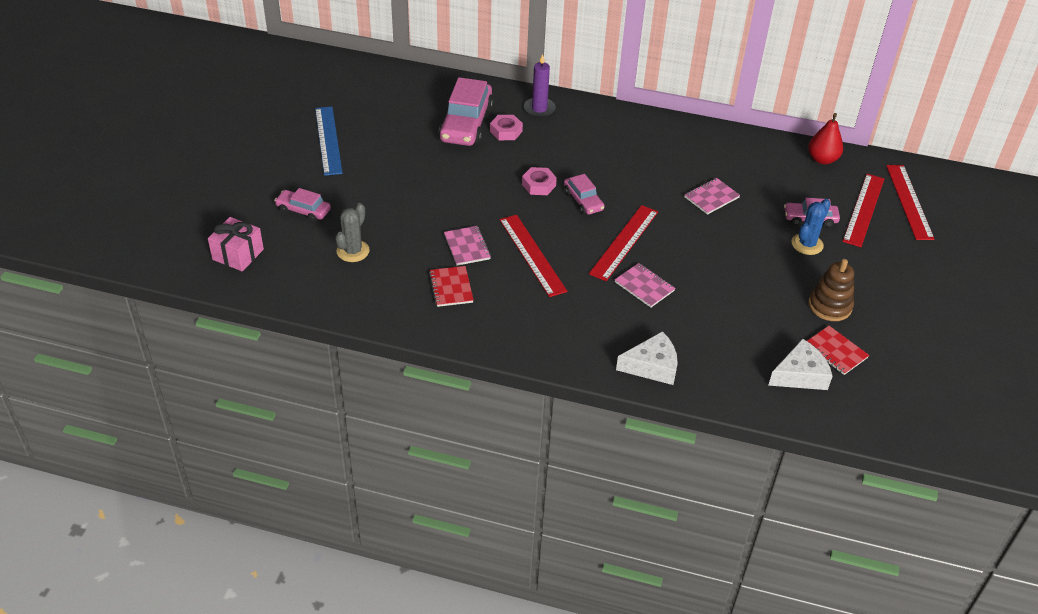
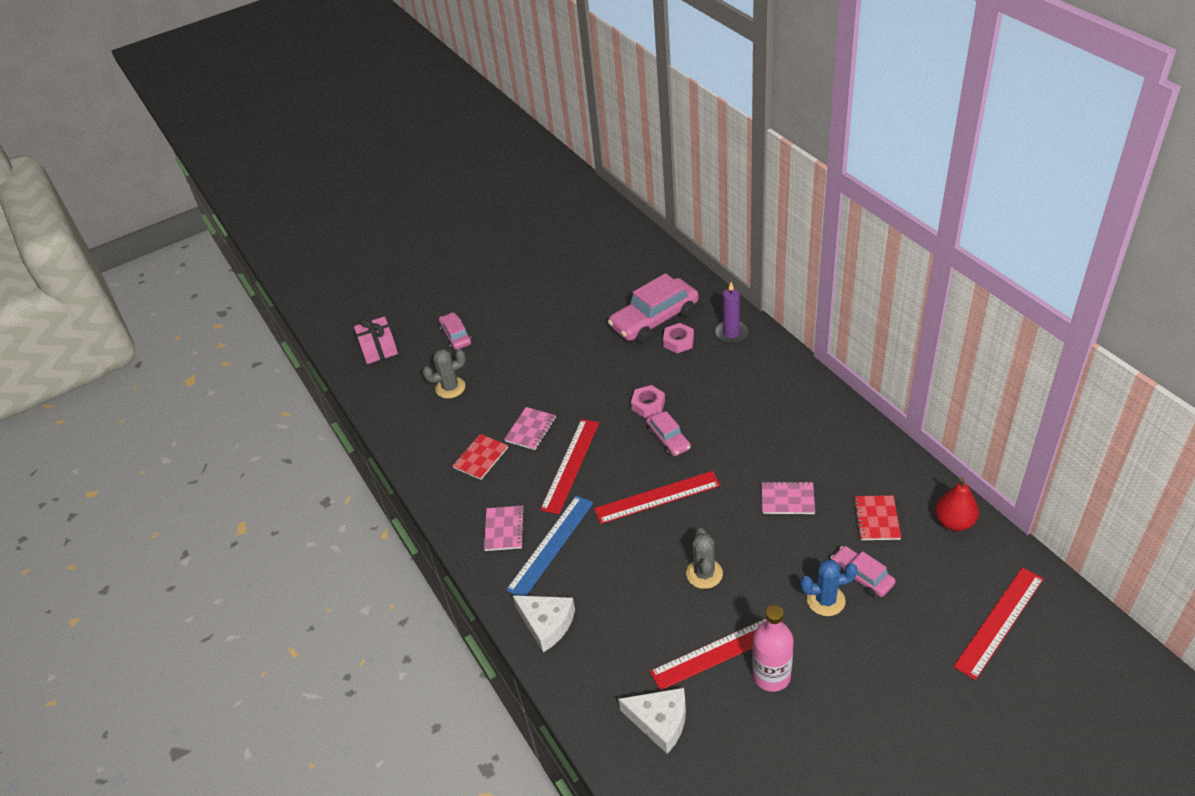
camera: 50 degrees right, 0 degrees up
blue ruler [315,107,343,176] -> blue ruler moved to [506,495,594,596]
pink car [564,174,605,215] -> pink car turned 45 degrees counterclockwise [646,411,691,456]
pink notebook [615,263,675,308] -> pink notebook moved to [484,505,525,551]
red notebook [807,326,869,375] -> red notebook moved to [853,495,901,540]
brown stacking toy [809,259,854,321] -> pink bottle [752,605,793,692]
red ruler [843,174,884,247] -> red ruler moved to [650,619,783,691]
none -> grey cactus [686,528,723,589]

